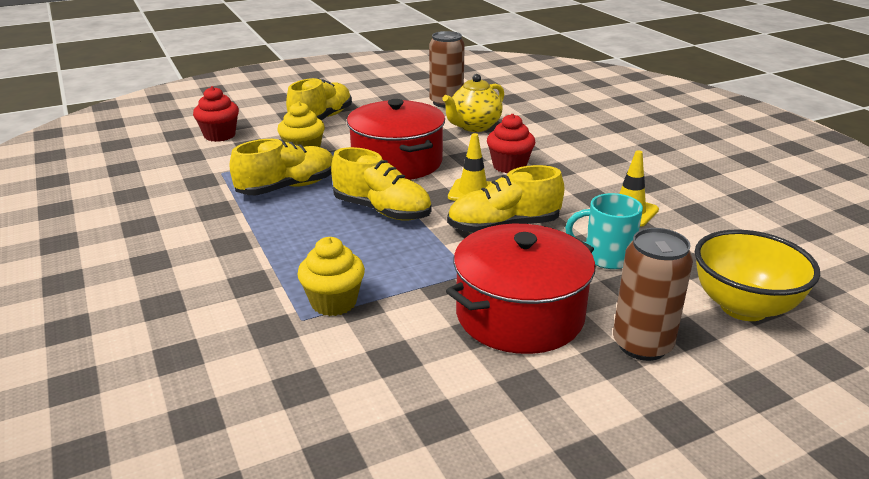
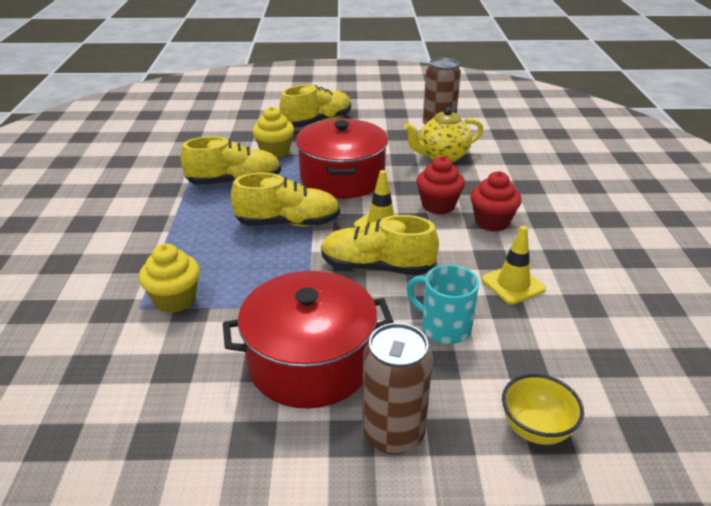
camera: 25 degrees right, 5 degrees up
red cupcake [193,86,239,142] -> red cupcake moved to [471,171,521,232]
yellow shoe [331,147,432,221] -> yellow shoe turned 60 degrees counterclockwise [231,173,340,227]
yellow bowl [695,230,820,321] -> yellow bowl [502,374,584,445], size x0.62

